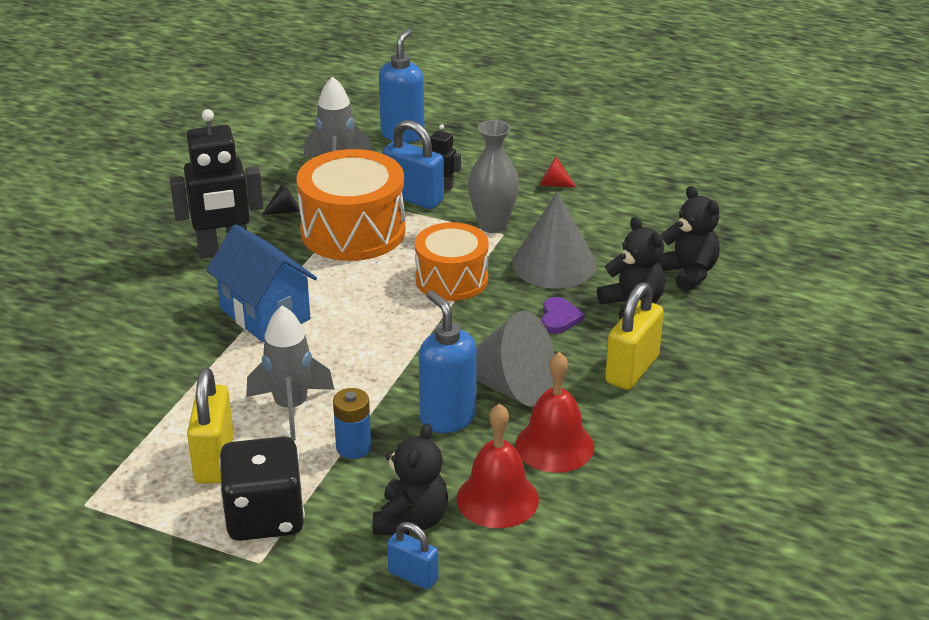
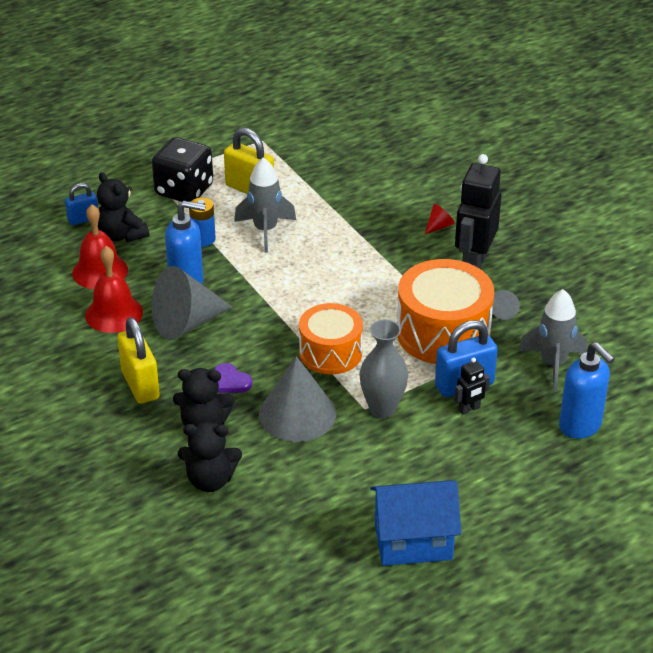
camera: 125 degrees right, 5 degrees up
blue house [206,224,317,342] -> blue house moved to [370,480,461,566]
black cone [262,183,300,215] -> grey cone [492,290,520,320]
red cone [540,157,577,188] -> red cone moved to [424,204,455,235]

